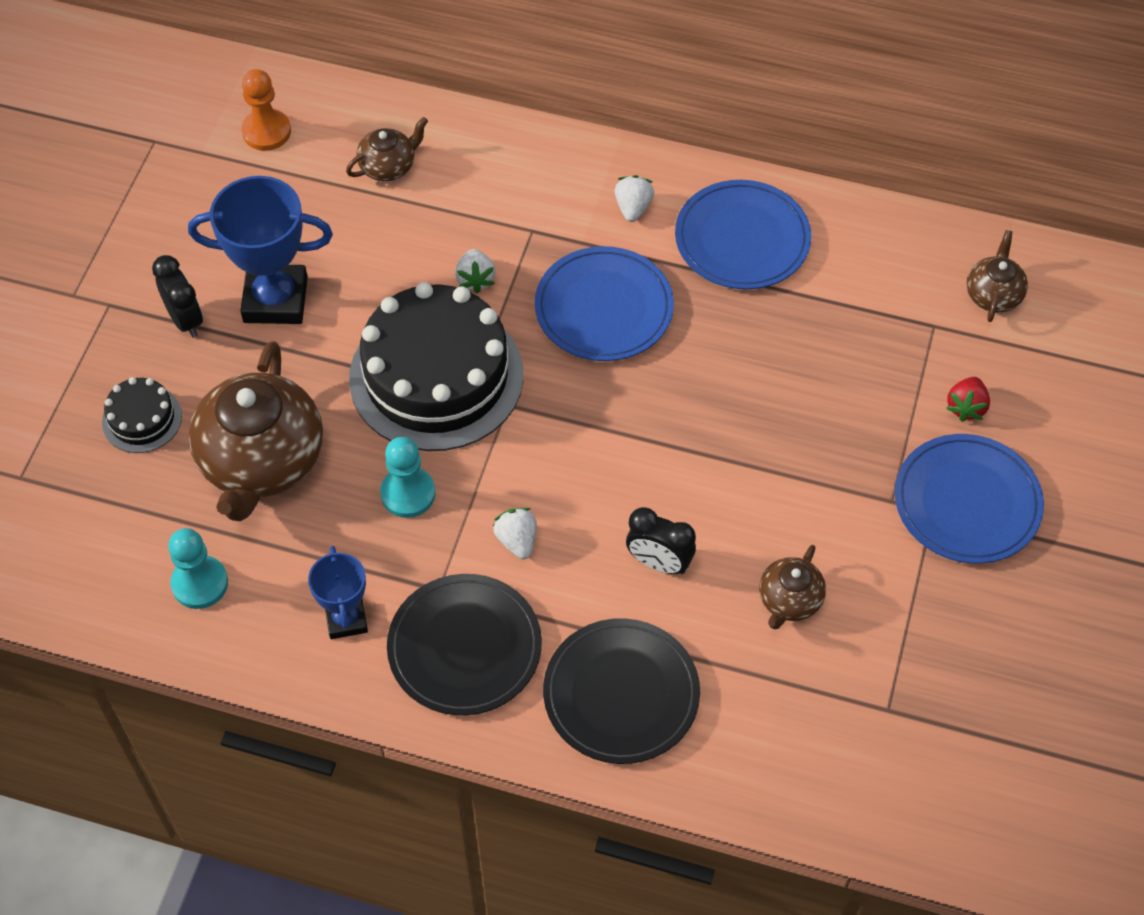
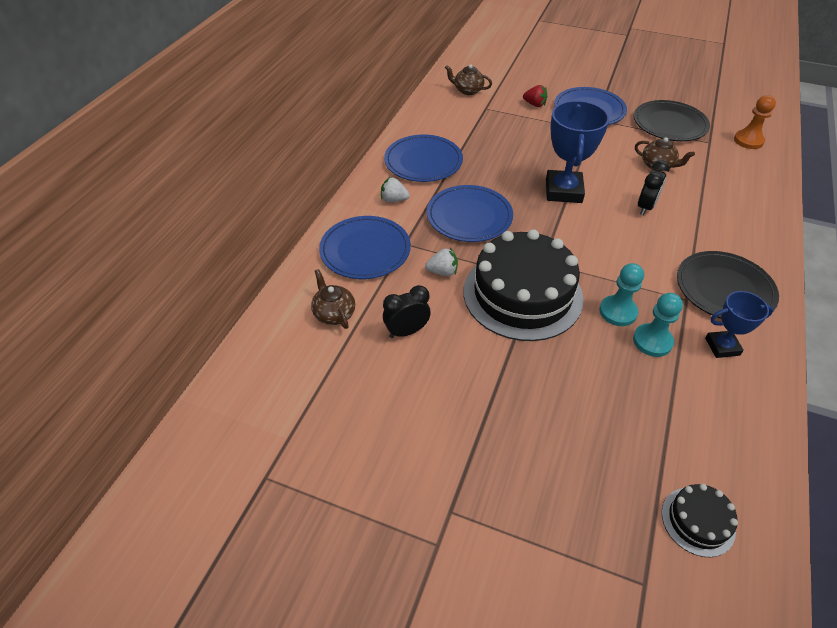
camera: 85 degrees left, 10 degrees down
black cake [102,377,182,453] -> black cake moved to [662,484,738,557]
black clock [152,255,203,338] -> black clock moved to [383,285,431,338]
turquoise pawn [168,528,228,609] -> turquoise pawn moved to [633,293,683,357]
blue trophy [188,176,333,324] -> blue trophy moved to [546,101,609,203]
brown teapot [189,341,323,521] -> none
orange pawn [241,69,291,151] -> orange pawn moved to [734,95,776,149]
white strawberry [493,508,537,559] -> none
black plate [543,618,700,764] -> black plate moved to [634,100,710,141]
none -> blue plate [319,216,411,279]

